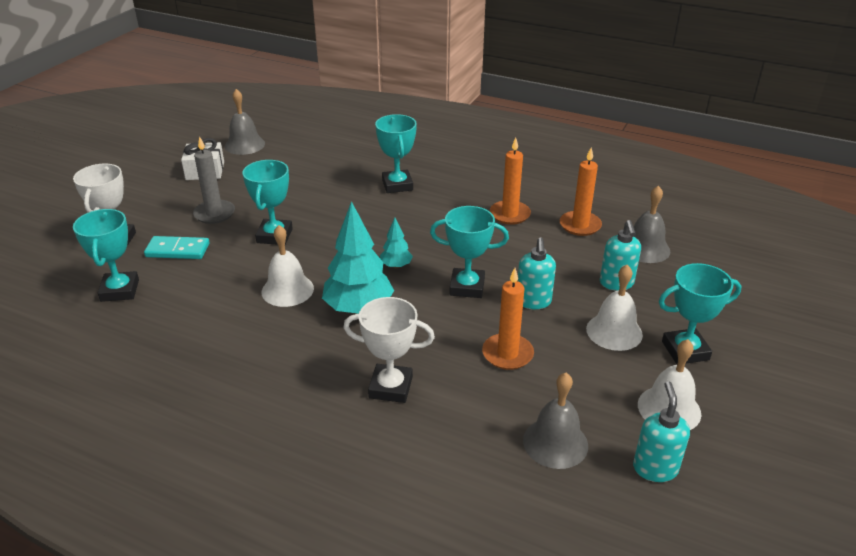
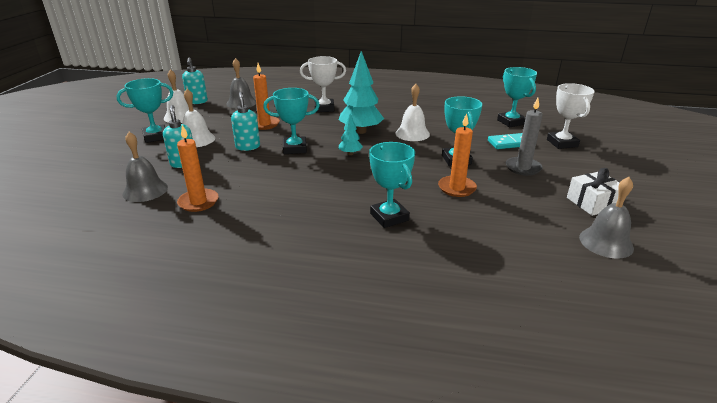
camera: 165 degrees right, 5 degrees down
orange candle [490,137,531,225] -> orange candle moved to [438,113,477,197]

